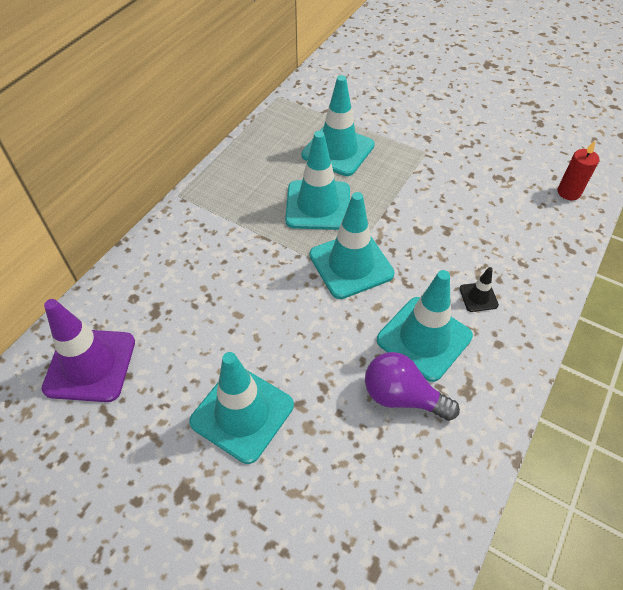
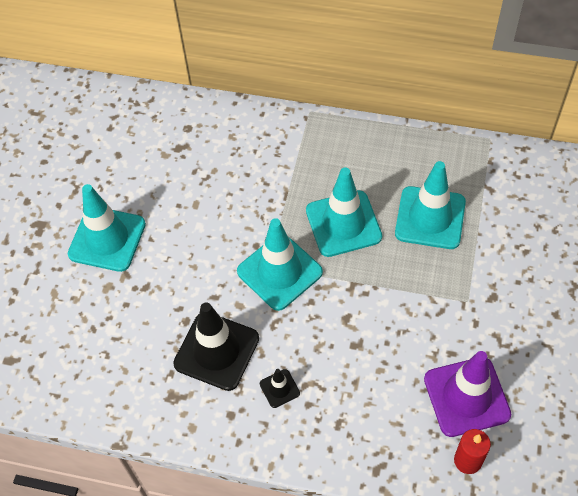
camera: 75 degrees right, 5 degrees up
purple traffic cone [42,299,135,402] -> purple traffic cone moved to [424,351,512,437]
purple light bulb [365,352,460,421] -> none
turquoise traffic cone [377,270,473,382] -> black traffic cone [173,303,259,391]

